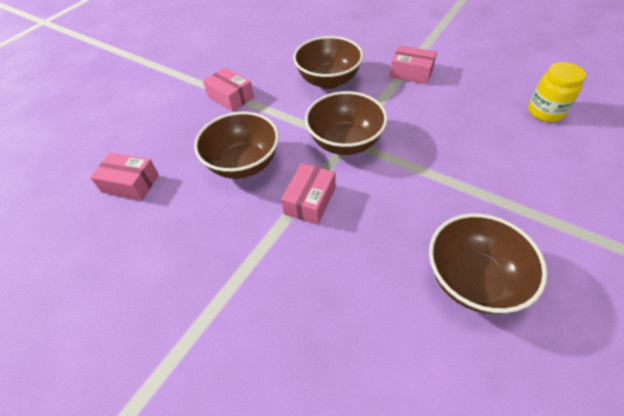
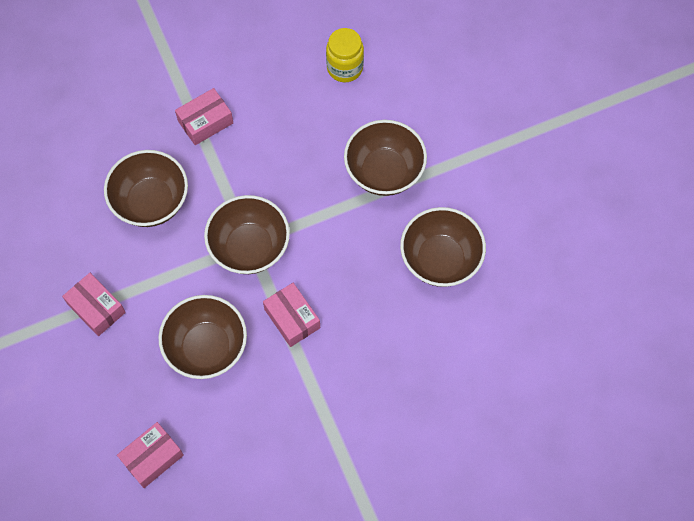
camera: 60 degrees left, 15 degrees up
pink box [203,67,254,112] -> pink box turned 60 degrees clockwise [62,273,126,336]
none -> brown bowl [344,120,427,196]

